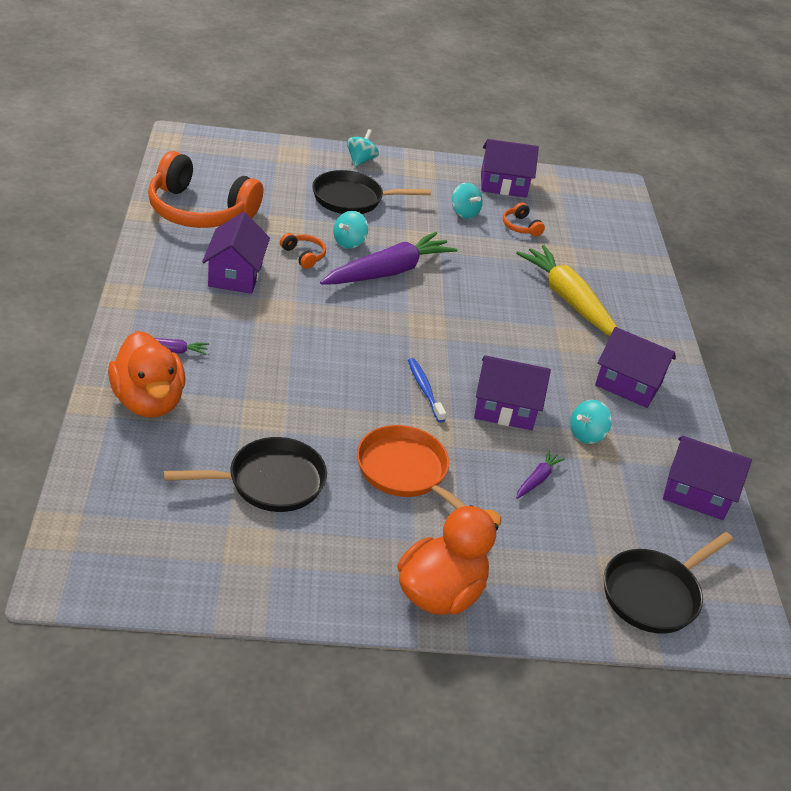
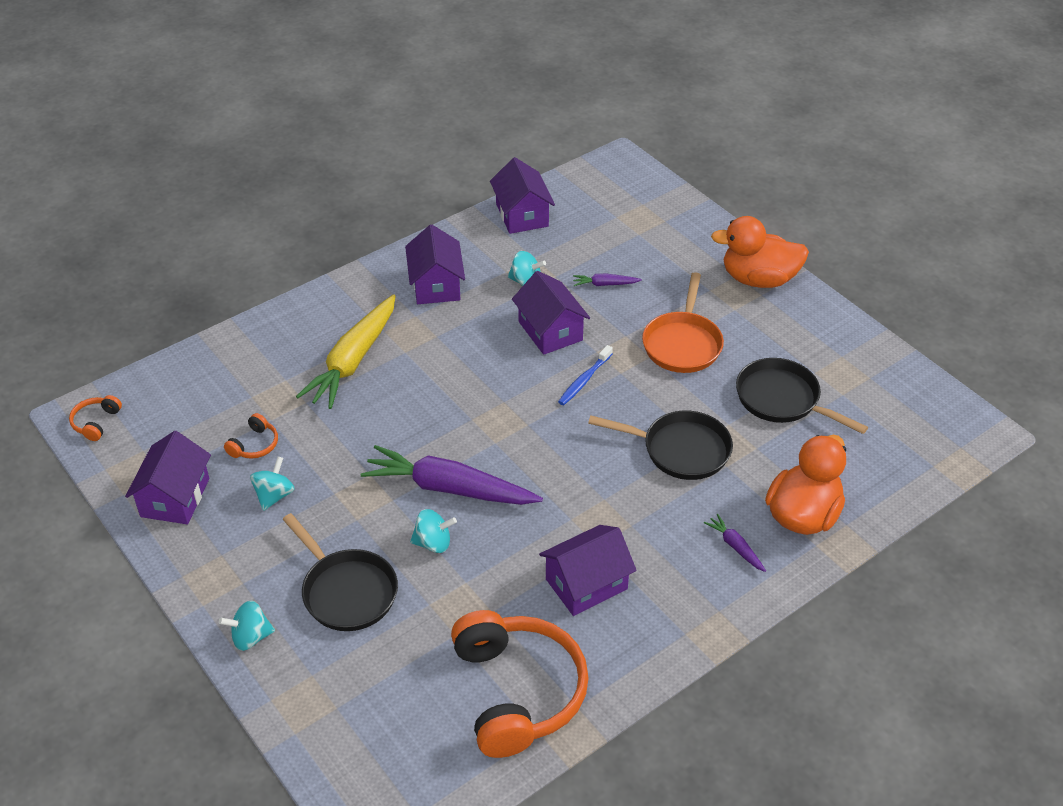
camera: 120 degrees left, 5 degrees up
orange headphones [280,233,326,269] -> orange headphones moved to [69,395,122,441]
purple house [481,139,539,198] -> purple house turned 45 degrees clockwise [125,431,211,524]
black pan [604,532,733,634] -> black pan moved to [588,411,733,480]

